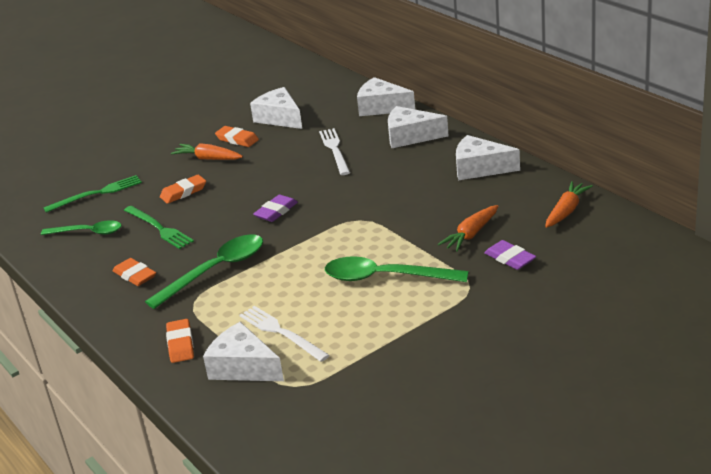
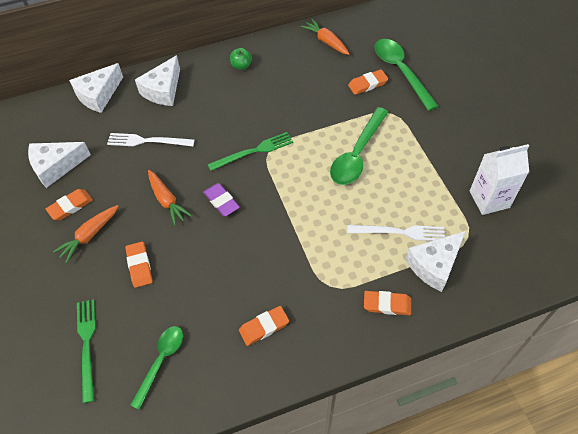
camera: 75 degrees left, 25 degrees up
green fork [124,206,194,249] -> green fork moved to [207,132,293,171]
green spoon [145,234,263,309] -> green spoon moved to [374,39,439,111]
white fork [239,306,330,362] -> white fork turned 150 degrees counterclockwise [347,225,445,241]
orange carrot [438,205,498,252] -> orange carrot moved to [148,170,192,226]
white cheese [456,135,520,180] -> green apple [230,48,252,70]
purple eraser [484,240,536,270] -> orange eraser [348,69,388,95]
none -> white carton [470,144,529,215]

